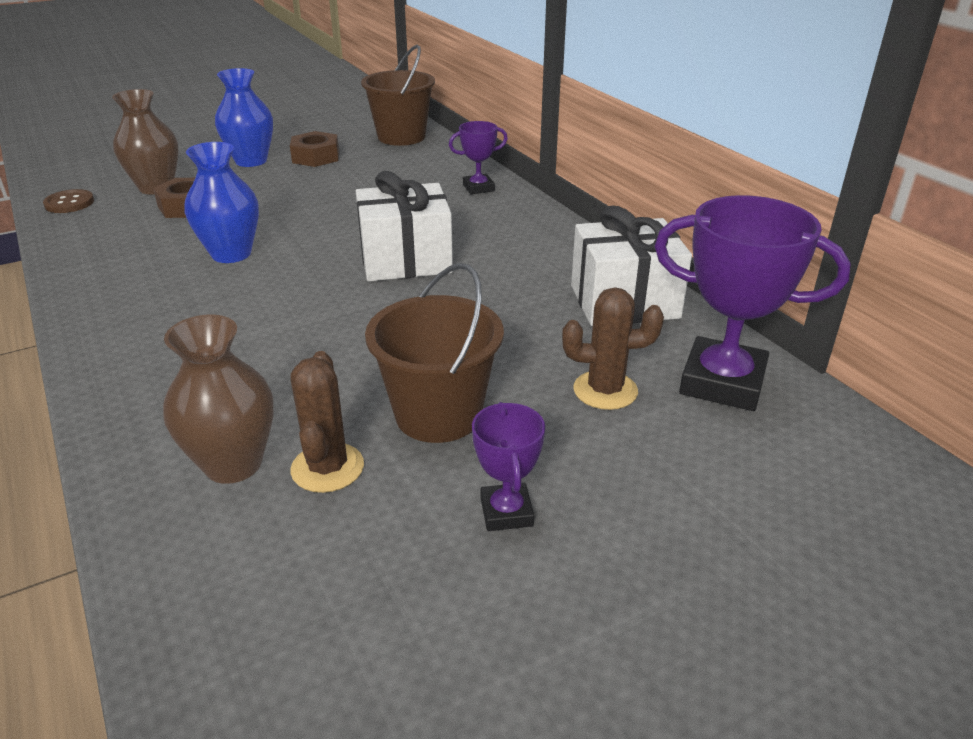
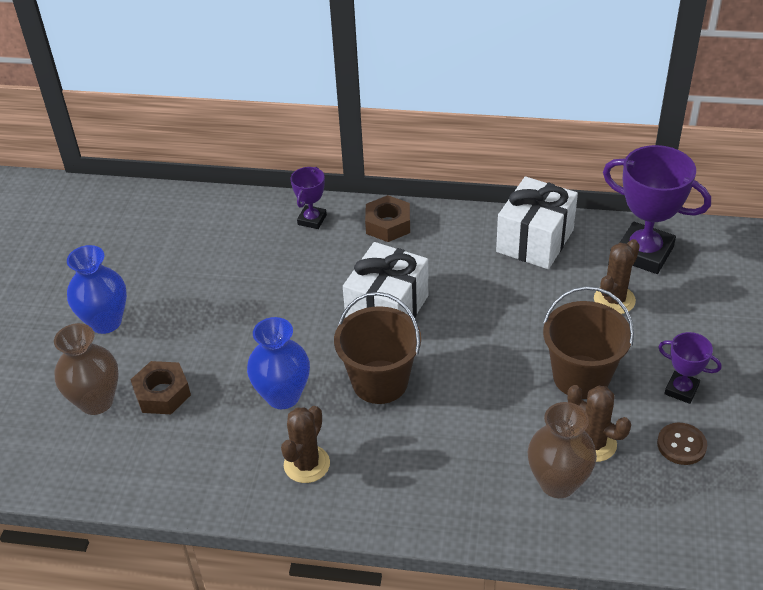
camera: 50 degrees left, 10 degrees up
brown button [43,189,94,213] -> brown button moved to [657,423,707,465]
brown nut [290,131,339,167] -> brown nut moved to [365,195,410,242]
brown bucket [361,45,435,146] -> brown bucket moved to [334,292,421,404]
purple trophy [655,195,851,411] -> purple trophy turned 60 degrees clockwise [603,145,711,274]
none -> brown cactus [281,406,330,483]

